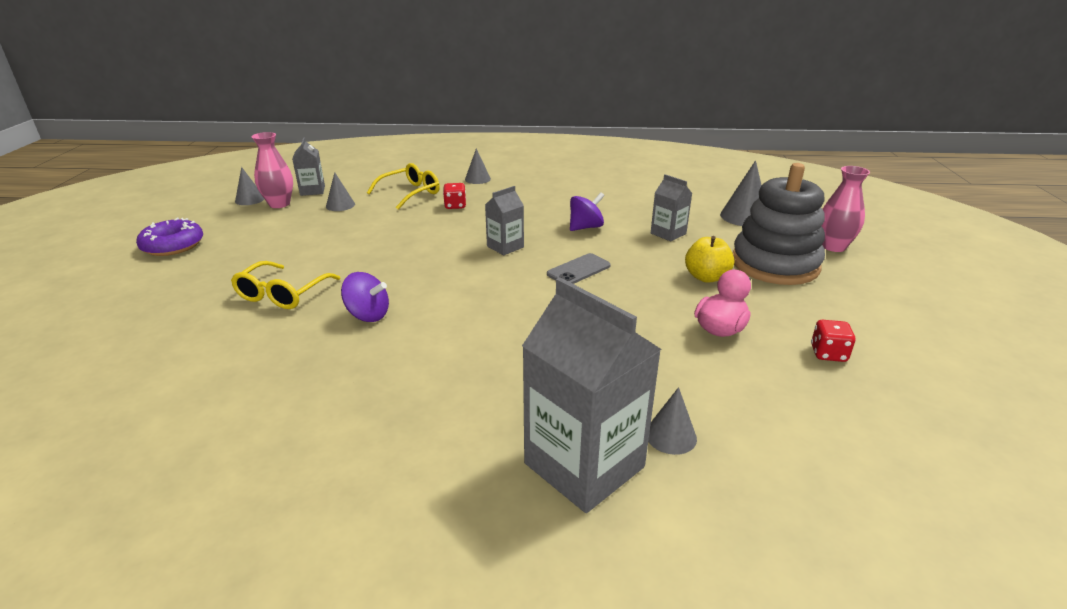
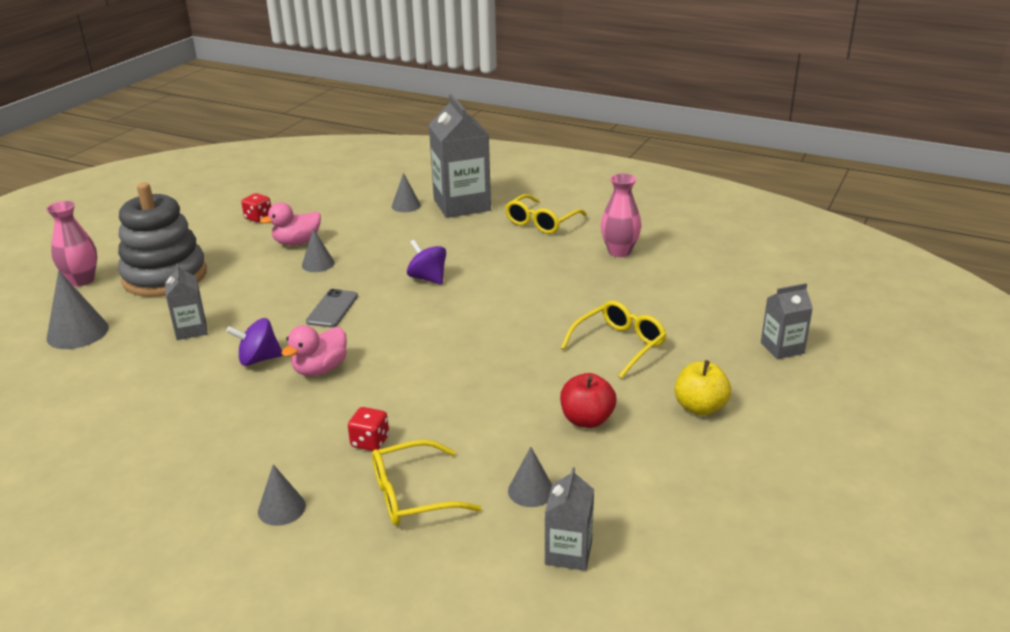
camera: 155 degrees left, 0 degrees up
purple donut [136,218,203,256] -> none
grey cone [235,167,264,205] -> grey cone moved to [302,229,335,272]
pink vase [252,132,293,208] -> pink vase moved to [601,174,641,257]
purple spinning top [341,272,389,322] -> purple spinning top moved to [407,239,446,285]
grey carton [485,186,524,255] -> grey carton moved to [761,283,813,359]
grey phone [547,253,611,284] -> grey phone turned 60 degrees counterclockwise [306,289,358,327]
yellow apple [685,236,734,283] -> yellow apple moved to [675,360,731,416]
none -> pink duck [281,325,347,376]
none -> yellow glasses [505,194,587,234]
none -> red apple [560,373,616,428]

